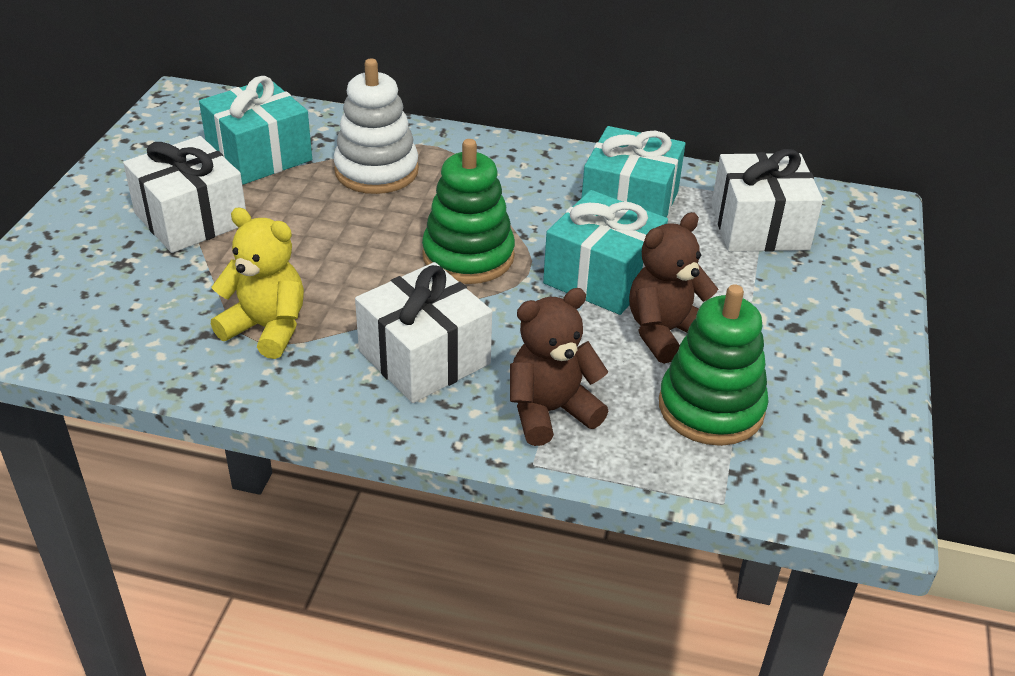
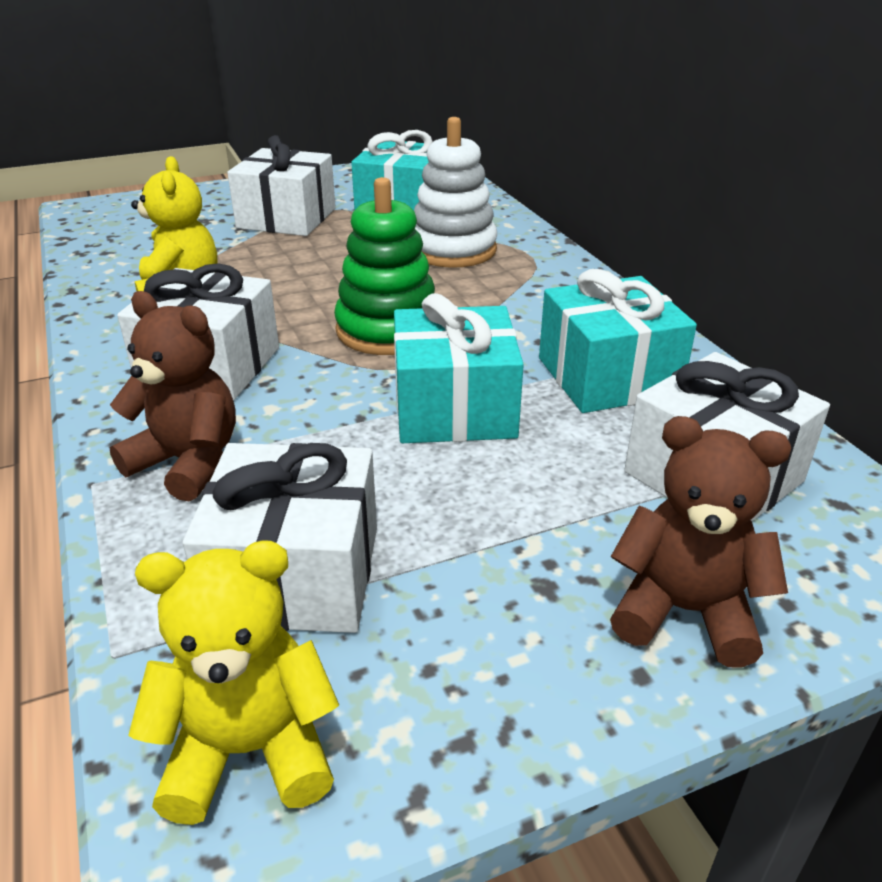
camera: 55 degrees right, 5 degrees down
brown teddy bear [629,212,718,364] -> brown teddy bear moved to [610,416,791,668]
green stacking toy [659,284,769,446] -> white gift [183,443,377,633]
none -> yellow teddy bear [128,541,339,825]

